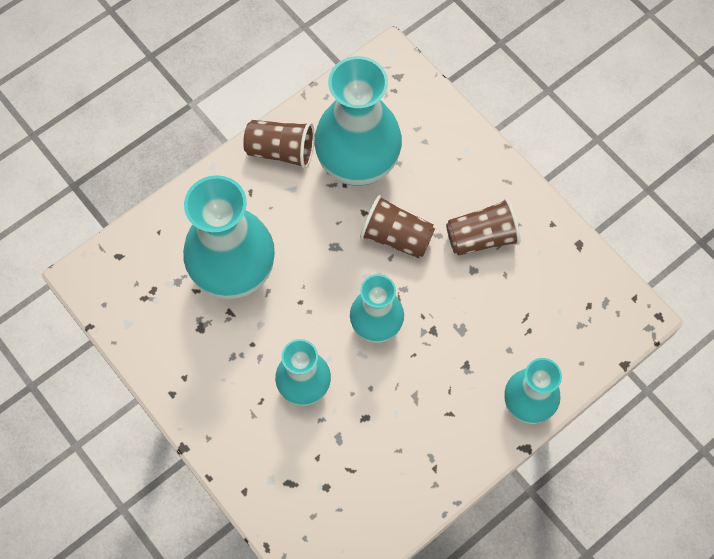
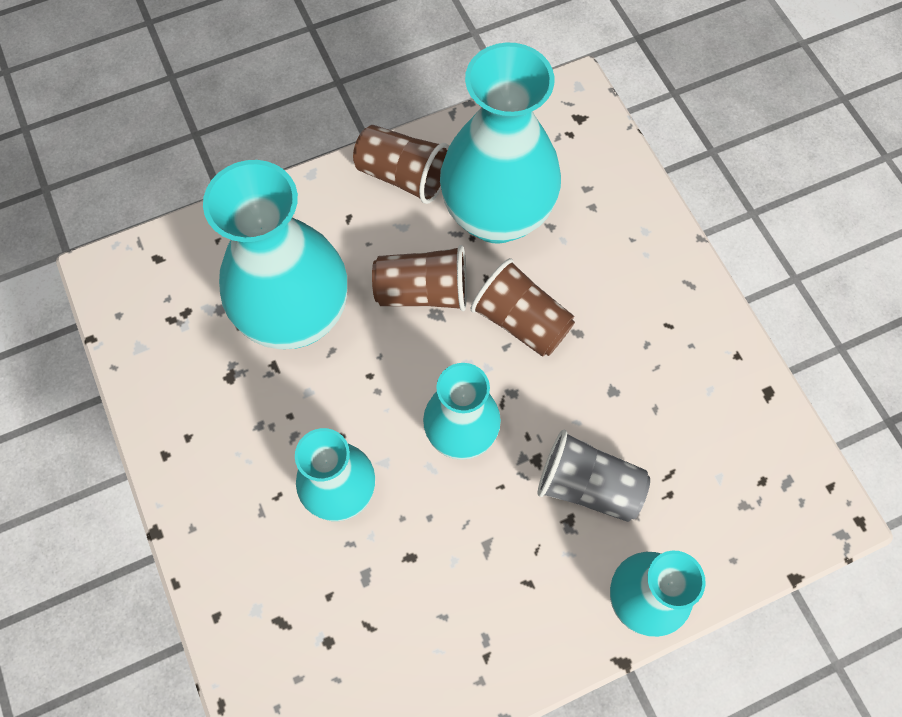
camera: 15 degrees right, 0 degrees up
brown cup [446,198,520,256] -> brown cup moved to [372,245,467,311]
none -> grey cup [538,430,650,522]

